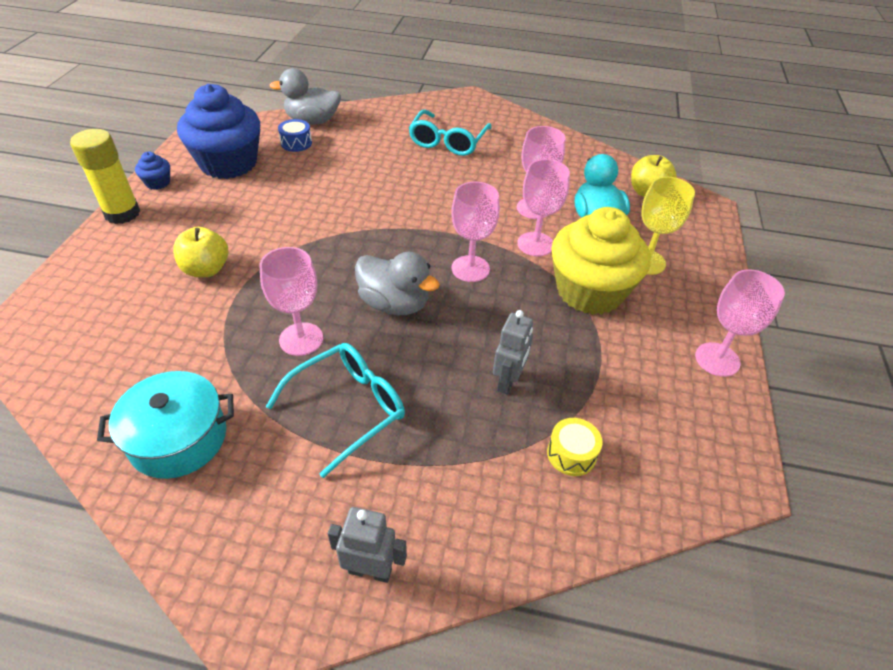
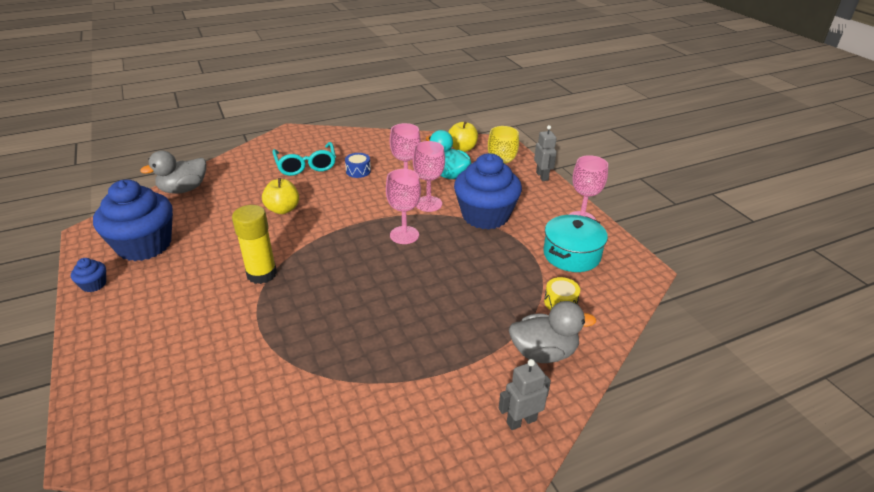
camera: 35 degrees left, 10 degrees down
yellow glue stick [70,129,140,224] -> yellow glue stick moved to [232,205,277,284]
turquoise pot [97,371,234,479] -> turquoise pot moved to [543,215,608,272]
yellow apple [173,227,228,277] -> yellow apple moved to [262,178,299,214]
pink goblet [259,247,323,356] -> none
turquoise glasses [266,343,405,478] -> none
blue drum [278,119,312,152] -> blue drum moved to [345,153,371,178]
grey duck [355,252,440,315] -> grey duck moved to [509,301,596,363]
grey robot [493,310,533,395] -> grey robot moved to [534,125,557,181]
yellow cupcake [551,207,650,315] -> blue cupcake [454,153,522,230]

